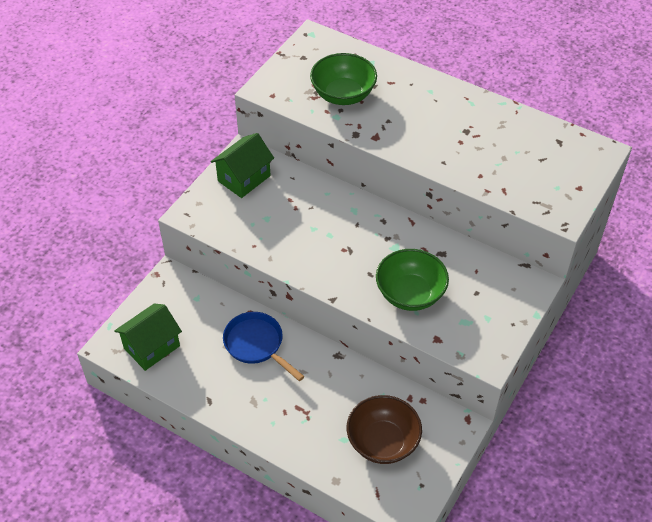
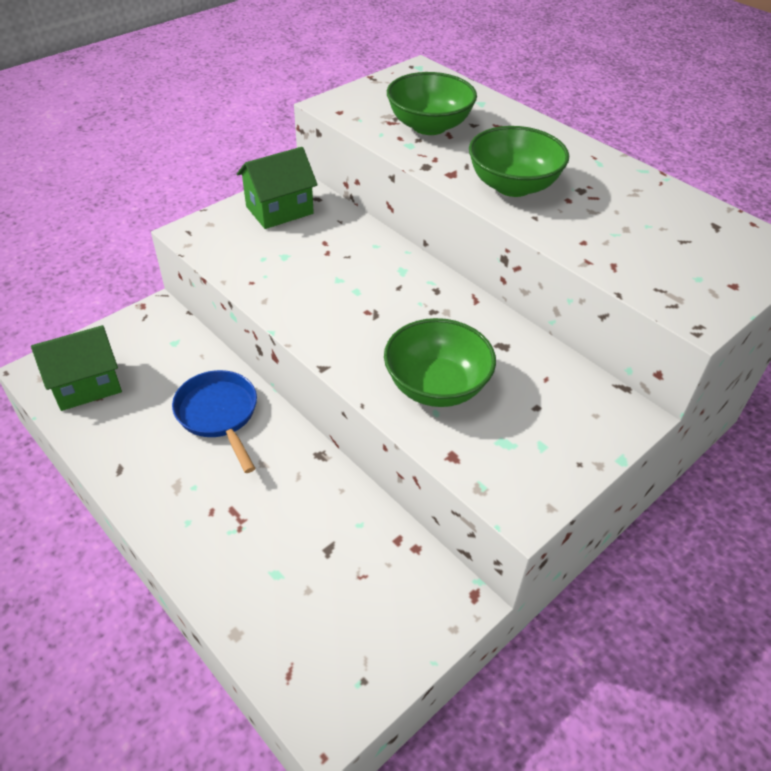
camera: 15 degrees right, 5 degrees down
brown bowl [347,395,422,464] -> none
none -> green bowl [469,126,569,197]

